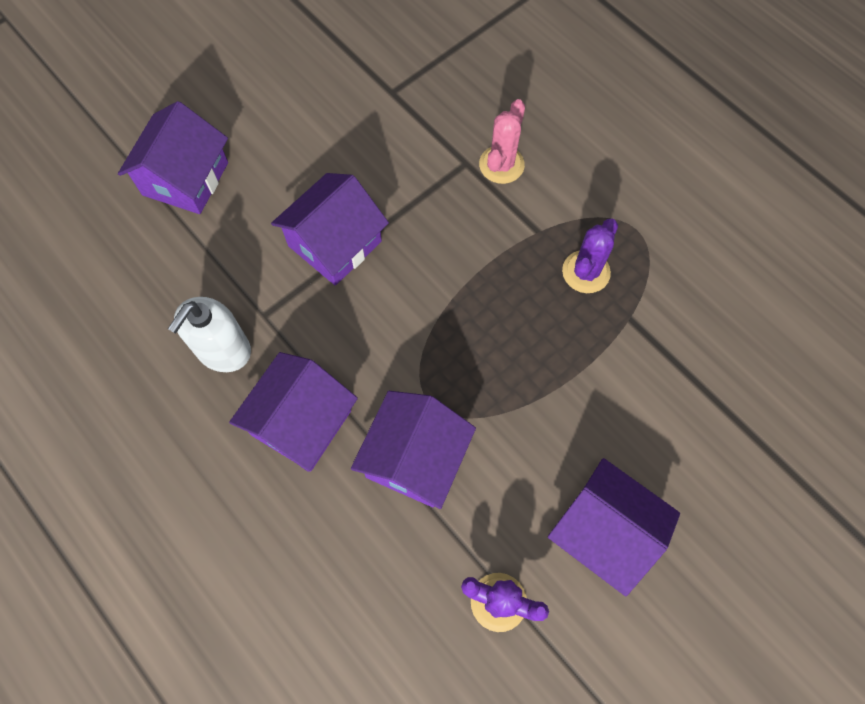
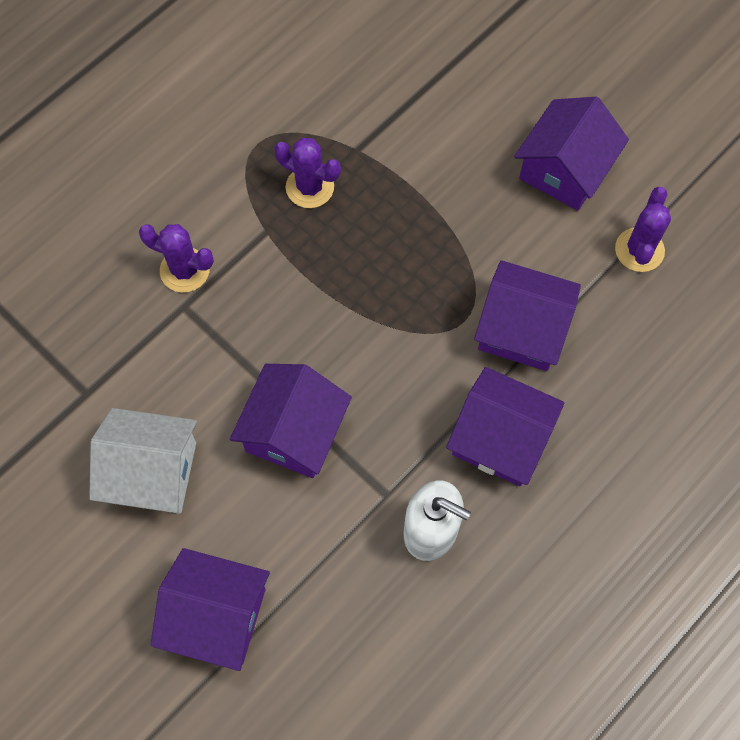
camera: 95 degrees left, 0 degrees up
purple house [271,173,389,286] -> purple house turned 75 degrees clockwise [230,364,352,478]
pink cactus [479,99,525,184] -> purple cactus [139,224,214,293]
none -> white house [89,408,197,514]

